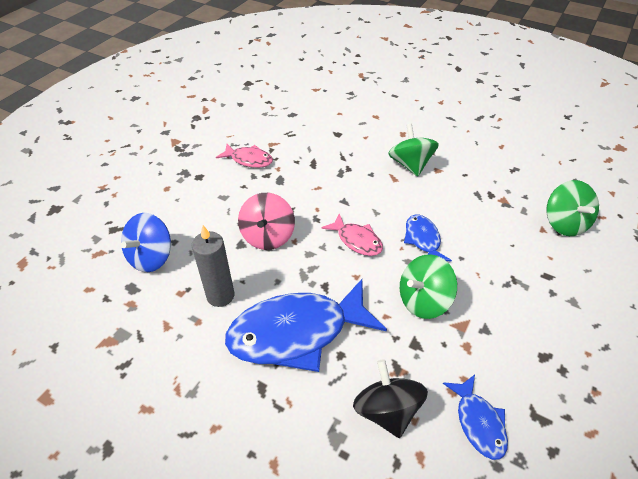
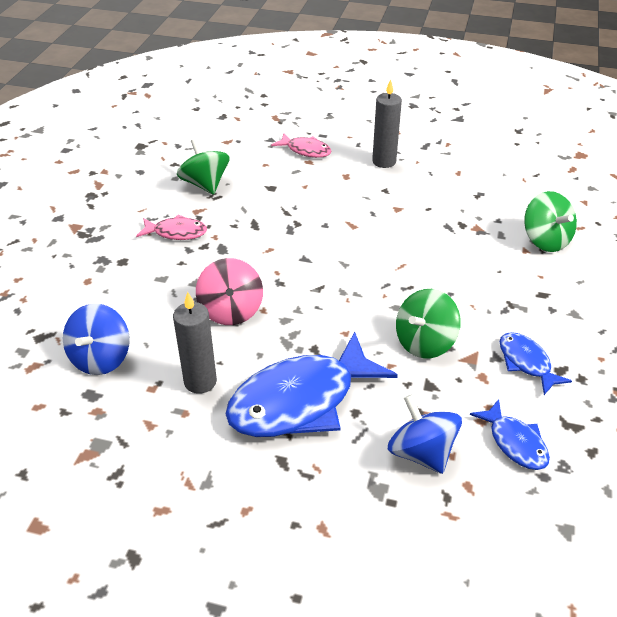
camera: 15 degrees left, 5 degrees down
pink fish [321,213,383,256] -> pink fish moved to [271,133,331,158]
black spinning top [353,359,428,438] -> blue spinning top [388,395,462,474]
green spinning top [388,124,439,177] -> green spinning top moved to [177,139,230,195]
blue fish [404,215,452,262] -> blue fish moved to [499,332,572,395]
none -> grey candle [372,79,402,168]

